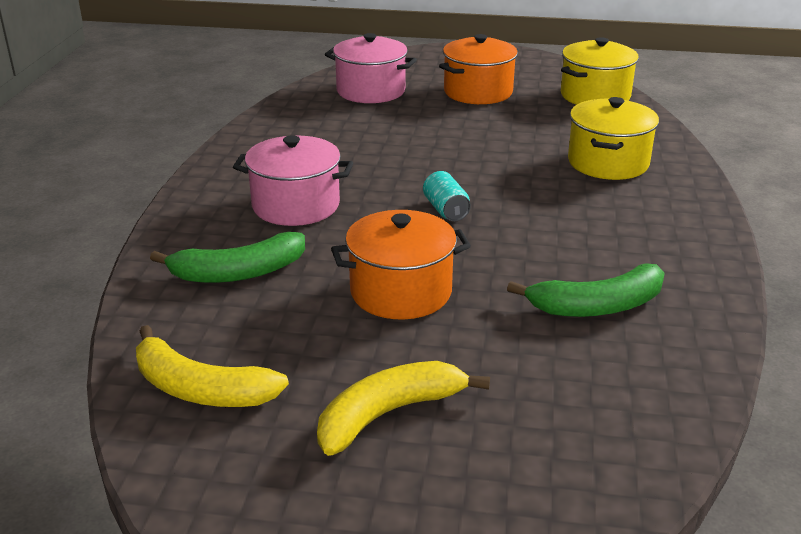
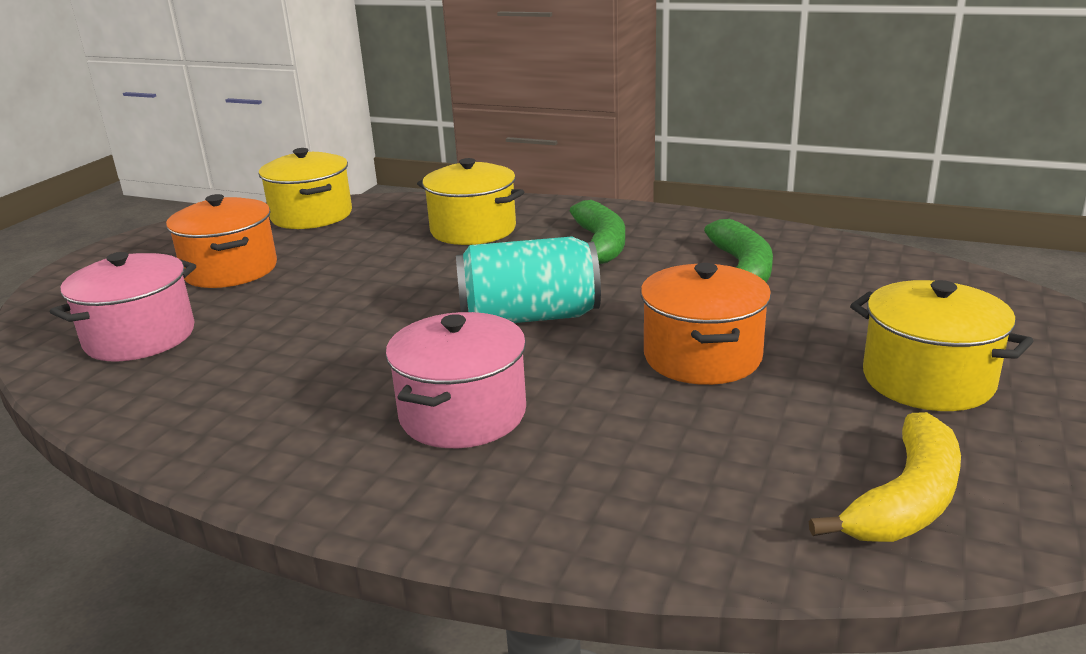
camera: 75 degrees left, 5 degrees down
green banana [150,232,305,283] -> green banana moved to [570,200,625,264]
yellow banana [317,361,490,456] -> yellow pot [850,280,1033,411]
turquoise can [423,171,471,221] -> turquoise can [456,236,601,323], size x1.99

